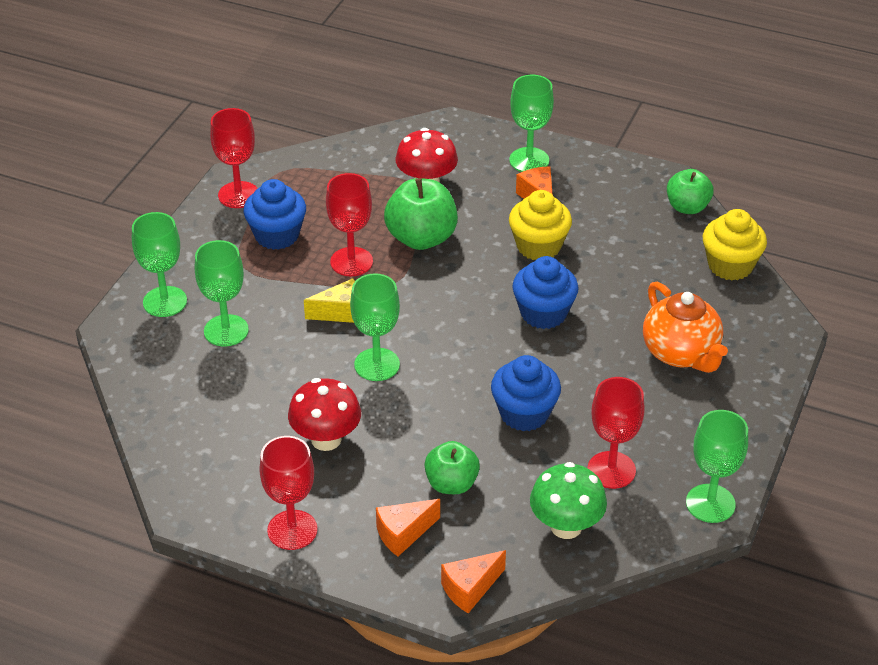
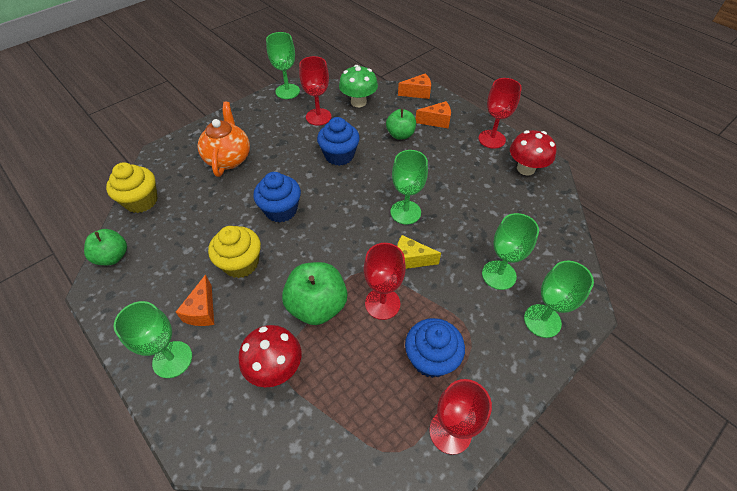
camera: 155 degrees left, 10 degrees up
red mushroom [288,378,361,451] -> red mushroom moved to [510,130,556,176]

